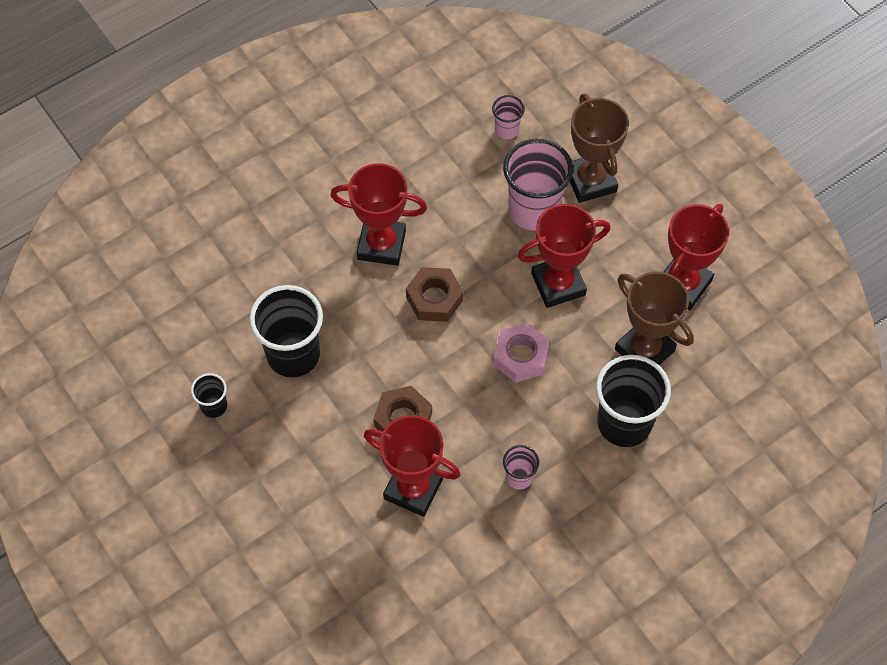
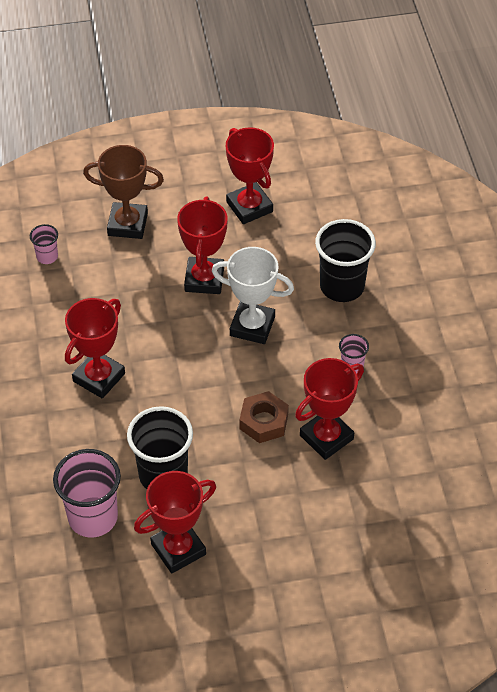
camera: 65 degrees left, 10 degrees down
black cup [191,373,227,418] -> red trophy [134,471,216,574]
brown nut [406,267,463,322] -> none
pink nut [493,323,550,383] -> white trophy [212,247,294,344]
pink cup [503,138,573,231] -> pink cup moved to [53,449,121,538]
brown trophy [615,272,694,365] -> none

